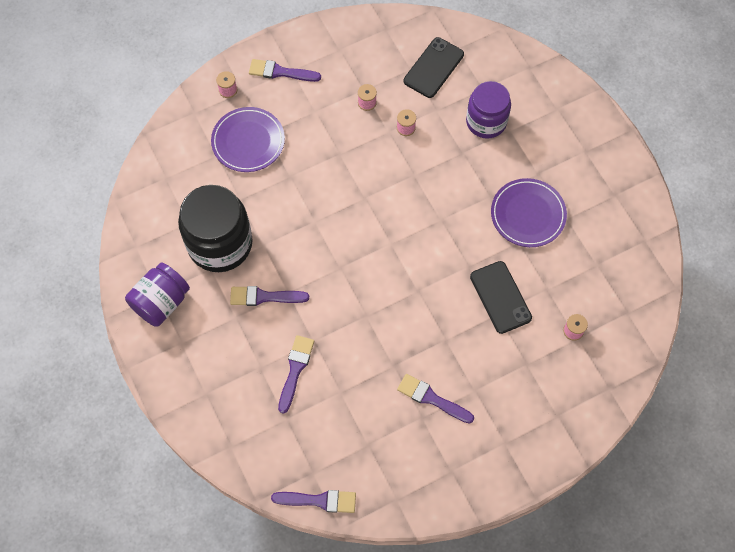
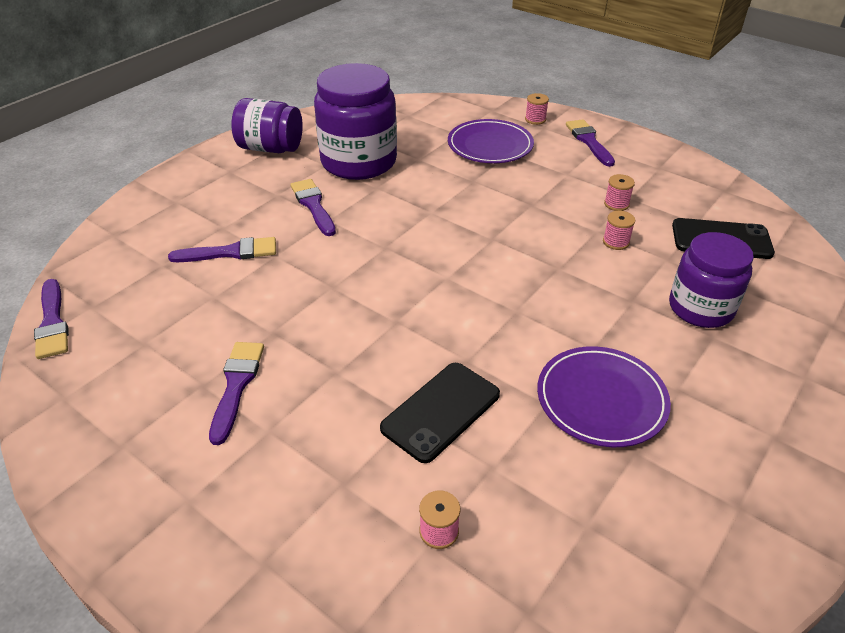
camera: 65 degrees right, 25 degrees down
black jar [178,185,253,272] -> purple jar [314,63,397,180]

